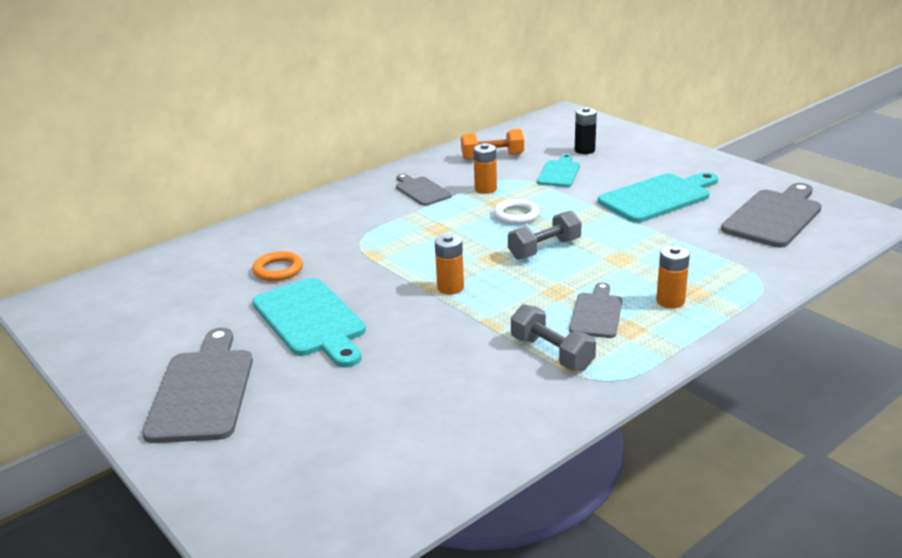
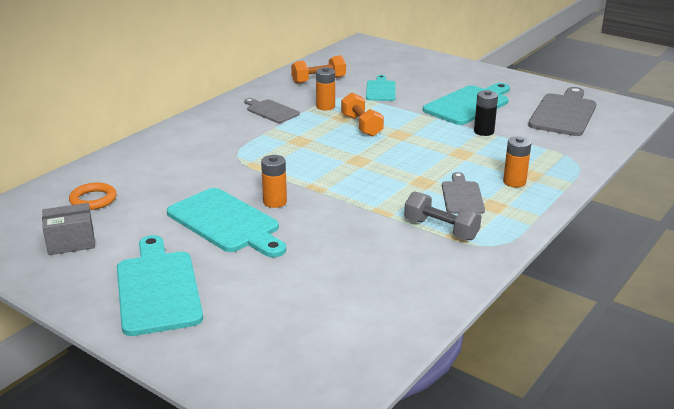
camera: 15 degrees left, 0 degrees up
grey cutting board [142,328,253,443] -> turquoise cutting board [117,235,203,336]
orange ring [252,251,303,281] -> orange ring moved to [69,182,117,210]
orange battery [435,234,464,295] -> orange battery moved to [261,155,287,208]
white ring [494,199,540,225] -> orange dumbbell [341,92,384,137]
grey dumbbell [508,210,582,260] -> none
black battery [575,107,597,154] -> black battery moved to [474,90,498,136]
none -> grey box [42,203,95,255]

